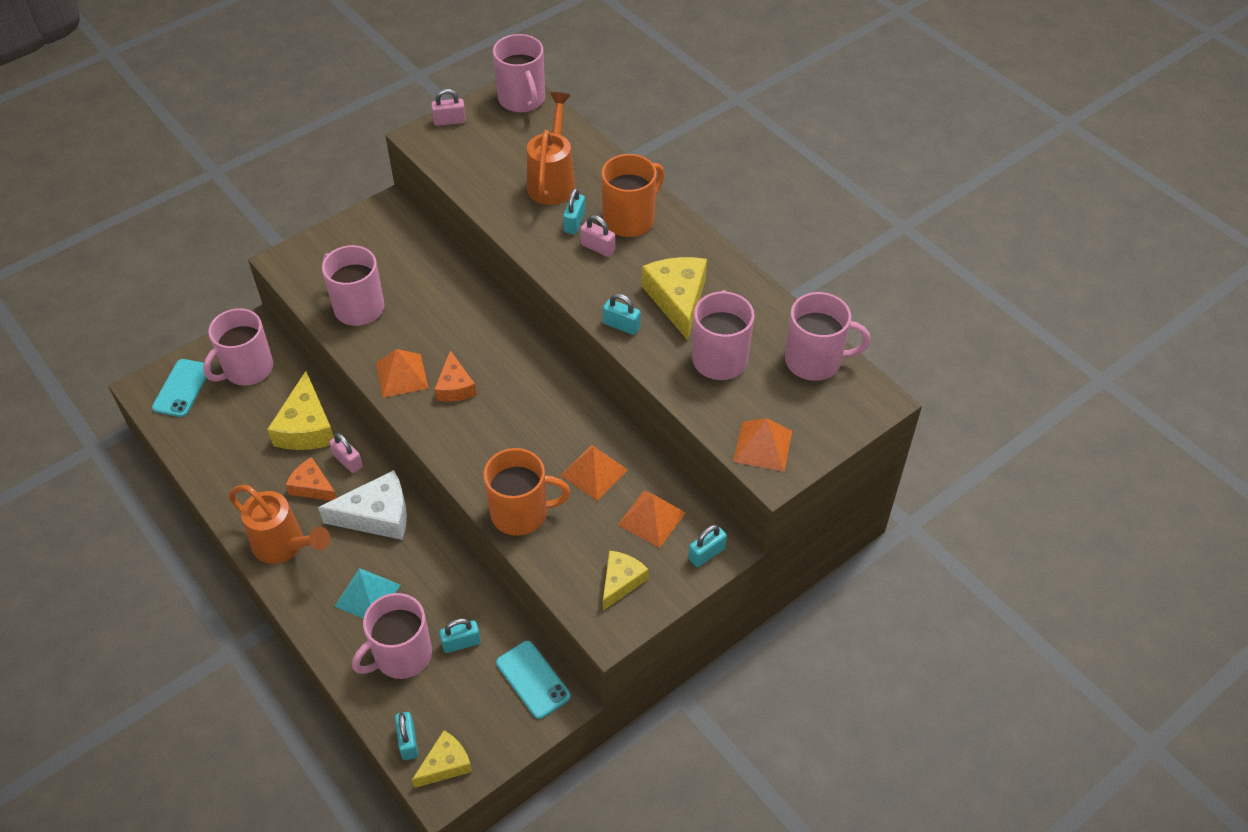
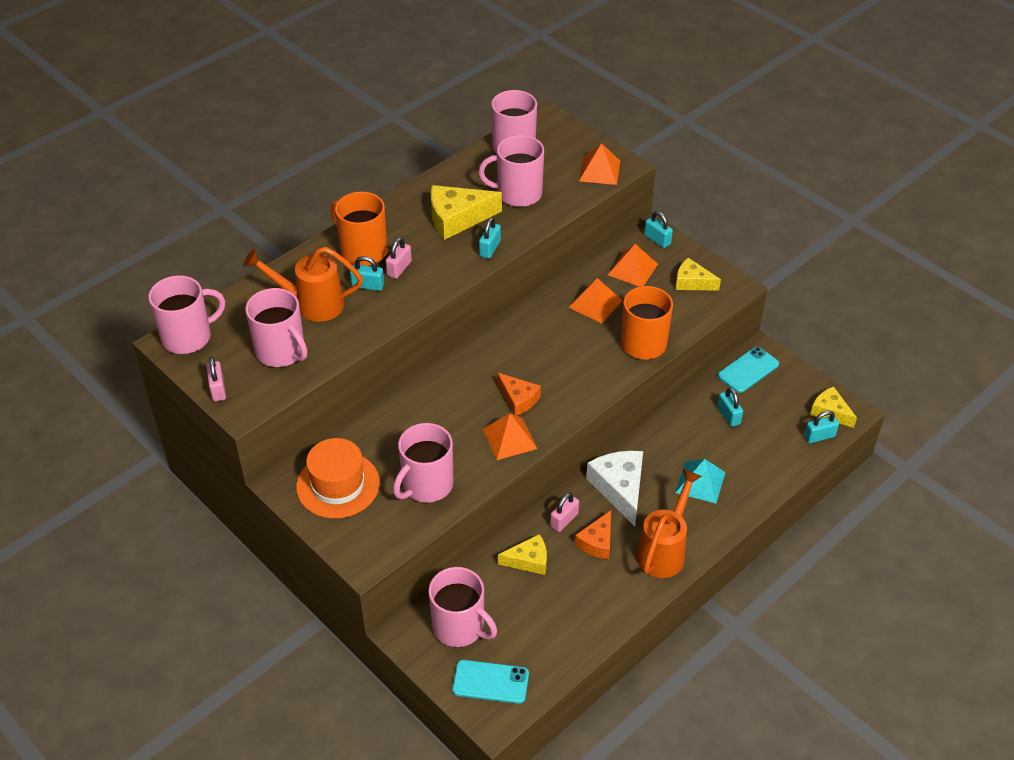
camera: 95 degrees left, 5 degrees down
yellow cheese [267,371,334,450] -> yellow cheese [498,534,547,575], size x0.62
pink mug [352,593,432,679] -> pink mug moved to [245,288,308,367]
orange cheese [434,350,477,402] -> orange cheese turned 60 degrees clockwise [497,373,541,416]
none -> orange hat [296,438,380,519]

